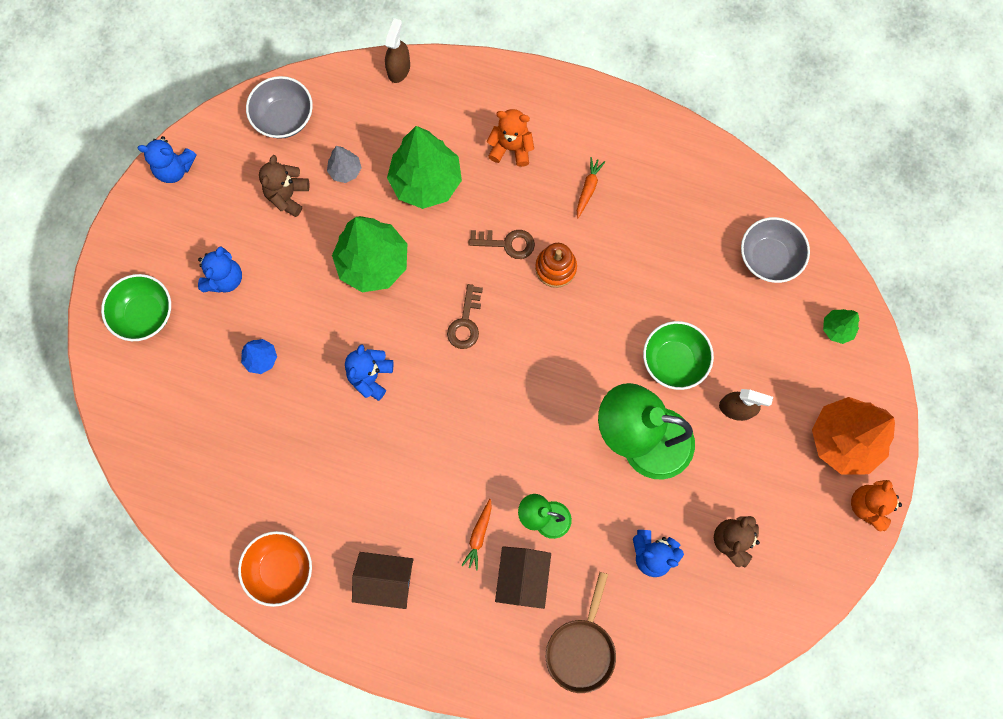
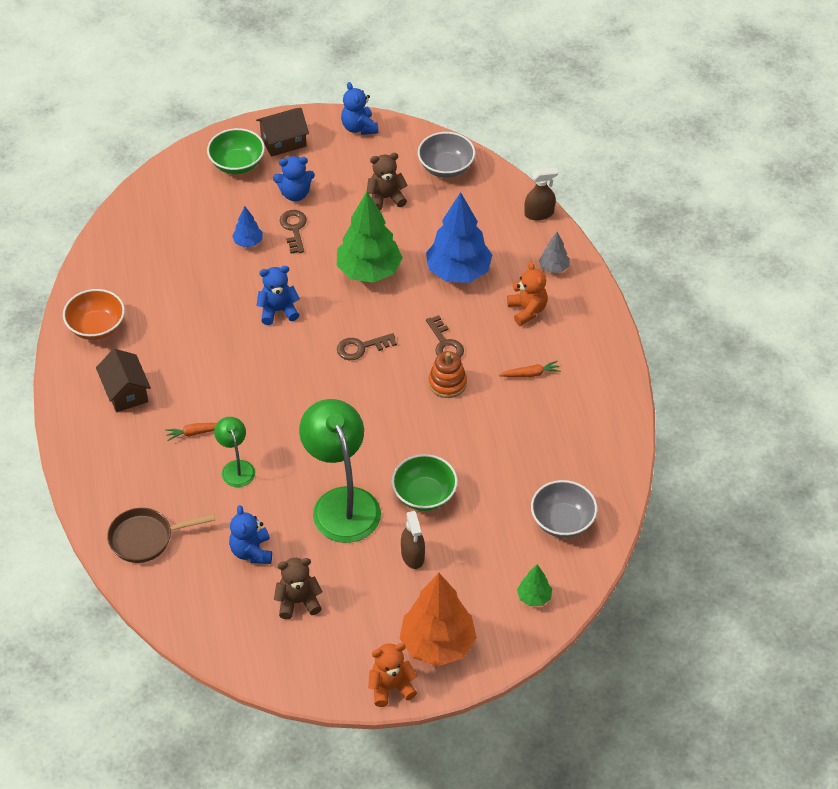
camera: 60 degrees right, 25 degrees down
grey tree [327,146,361,183] -> grey tree moved to [539,232,570,273]
green tree [387,126,462,209] -> blue tree [426,192,492,283]
brown house [495,546,551,609] -> brown house moved to [256,108,309,157]
none -> brown key [280,210,307,254]

